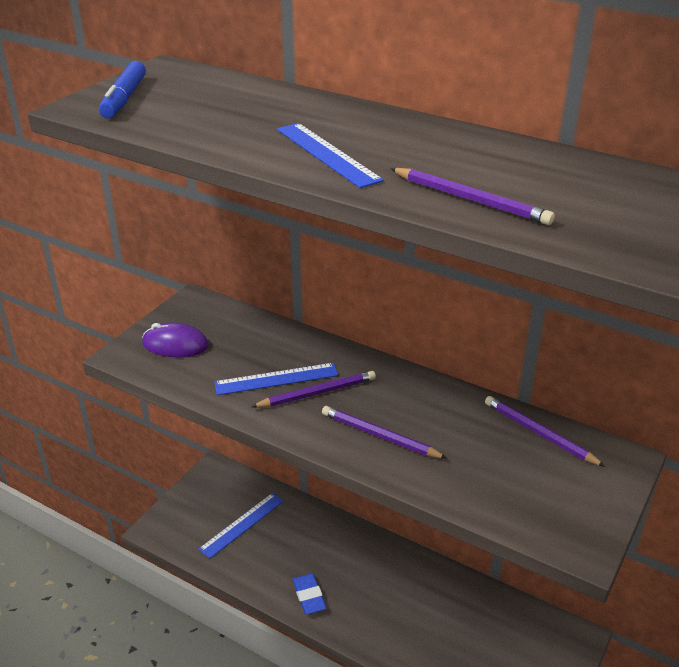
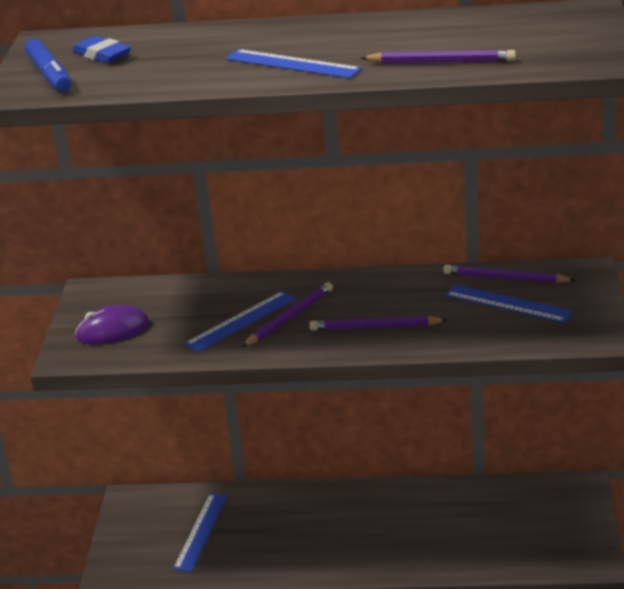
camera: 25 degrees left, 5 degrees down
blue eraser [292,573,327,614] -> blue eraser moved to [72,35,131,64]
none -> blue ruler [445,284,573,323]

